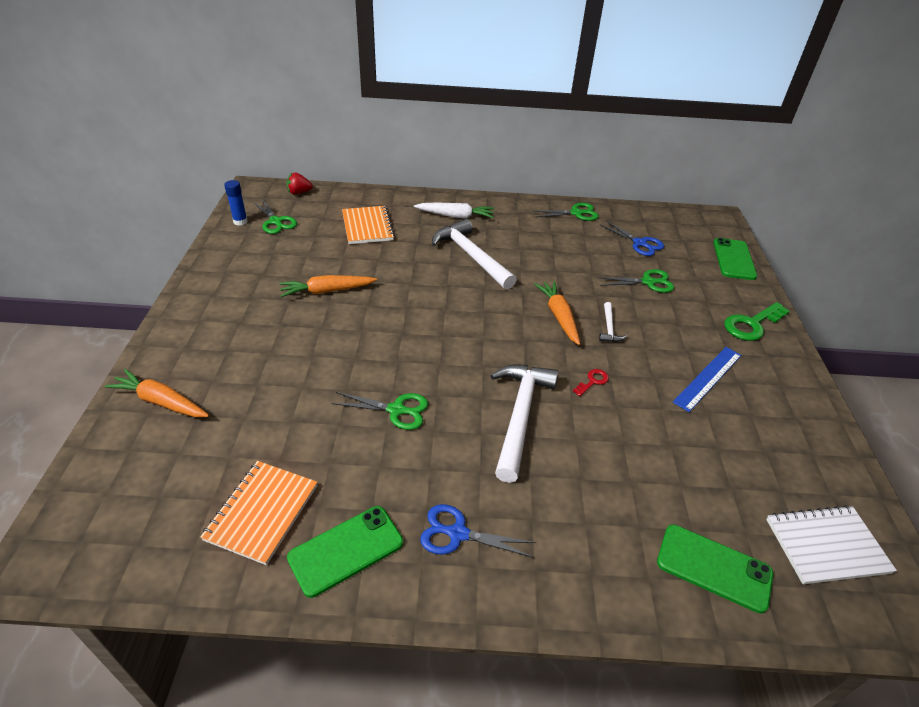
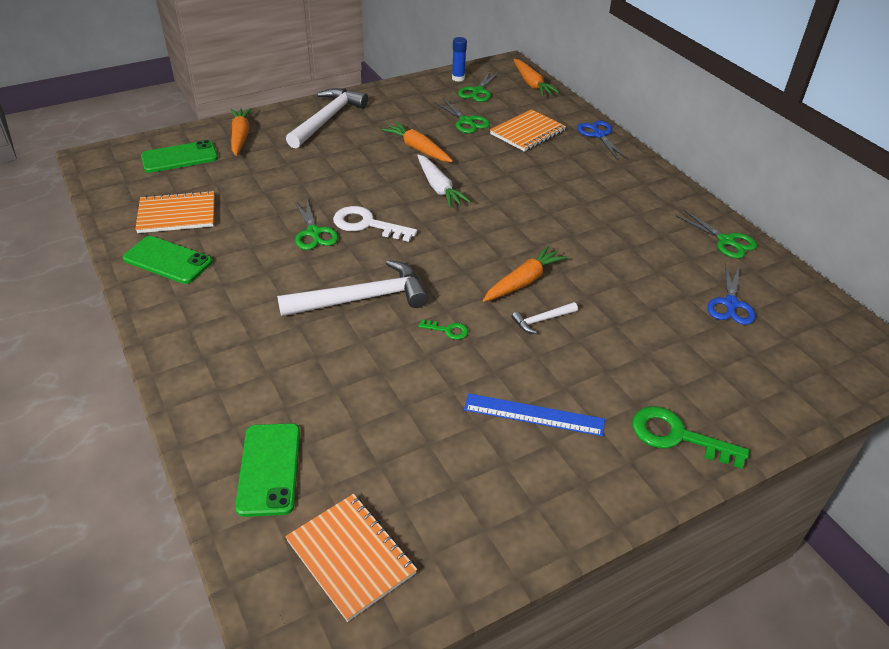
camera: 60 degrees right, 0 degrees up
red strawberry [286,172,313,195] -> orange carrot [513,59,559,96]
white carrot [414,202,494,219] -> white carrot moved to [417,154,471,208]
blue scissors [420,504,536,558] -> blue scissors moved to [577,121,628,159]
white hammer [432,219,517,289] -> white hammer moved to [286,88,368,148]
red key [573,369,609,396] -> green key [418,319,468,340]
green scissors [598,269,674,293] -> green scissors moved to [434,99,490,133]
green phone [713,238,757,280] -> green phone moved to [141,140,218,173]
white notebook [766,505,897,584] -> orange notebook [285,494,417,622]
none -> white key [333,206,417,242]

